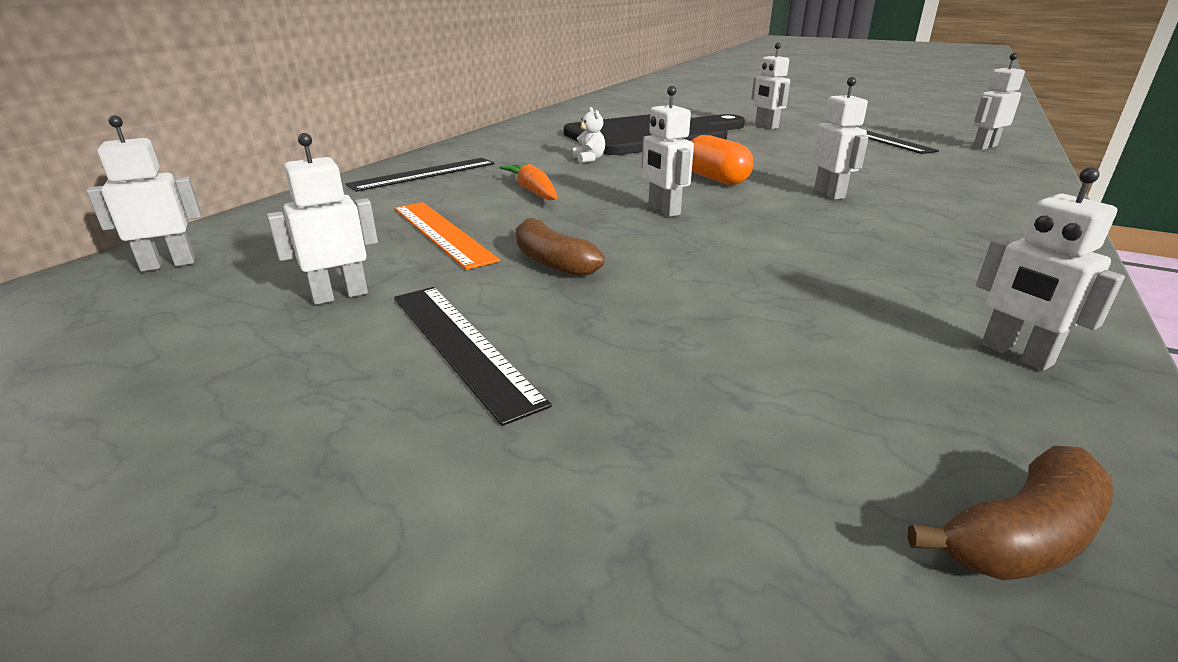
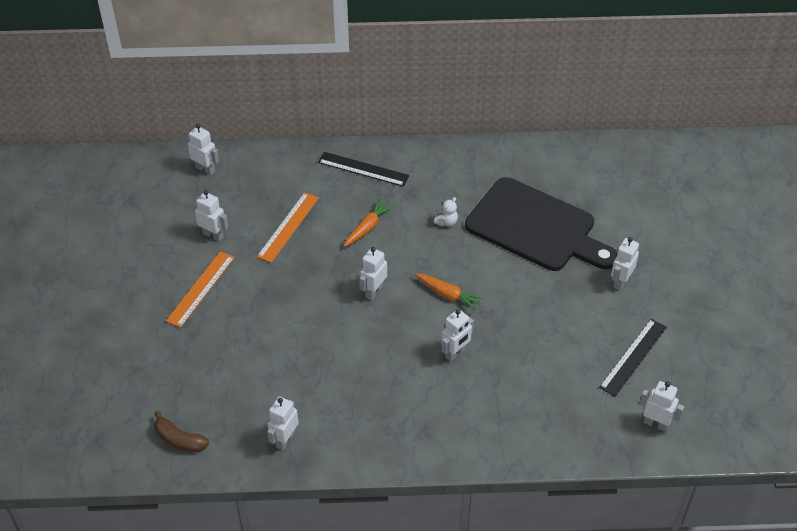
camera: 60 degrees right, 20 degrees up
black ruler [394,287,552,426] -> orange ruler [166,251,235,328]
brown banana [515,218,605,277] -> none
orange capsule [691,135,753,185] -> orange carrot [415,273,484,311]

